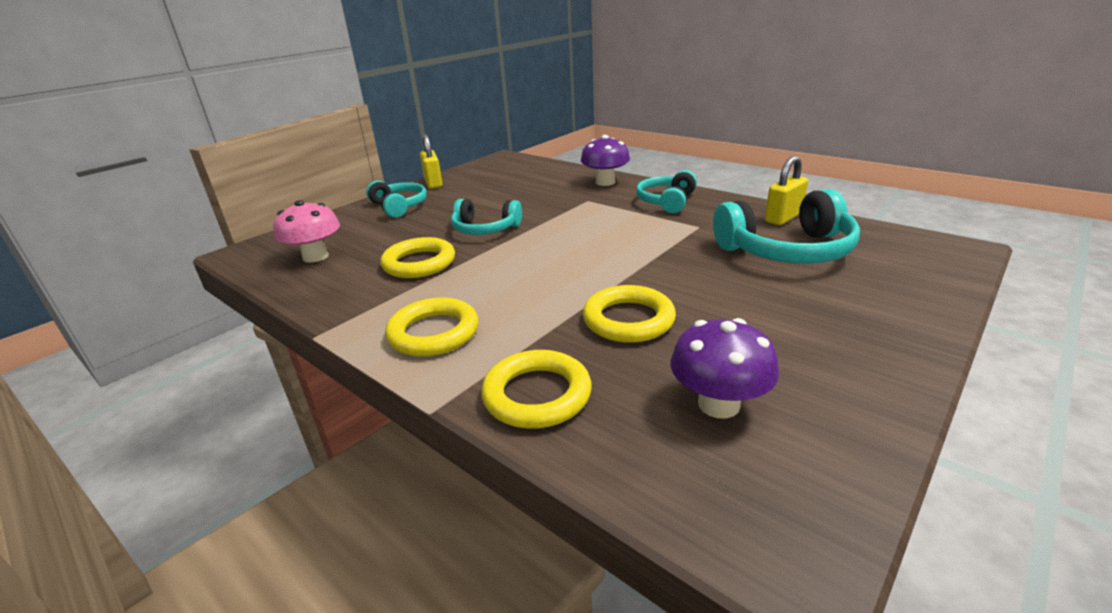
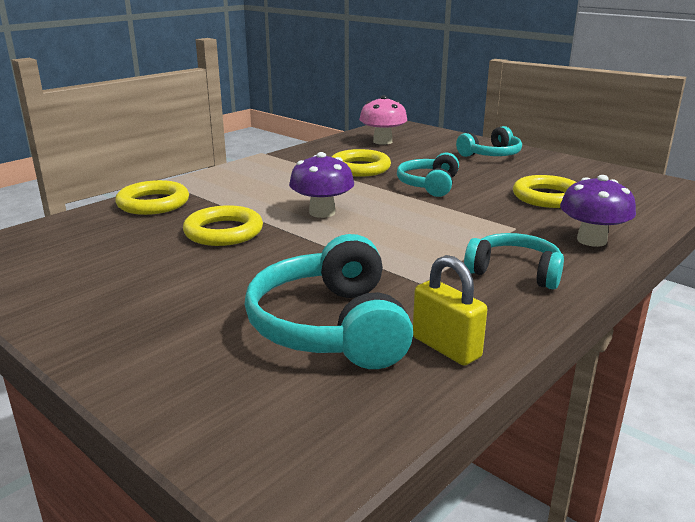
camera: 90 degrees right, 5 degrees down
yellow ring [385,297,479,357] -> yellow ring moved to [513,175,577,208]
yellow padlock [420,134,443,189] -> none
purple mushroom [670,318,779,419] -> purple mushroom moved to [289,152,354,218]

